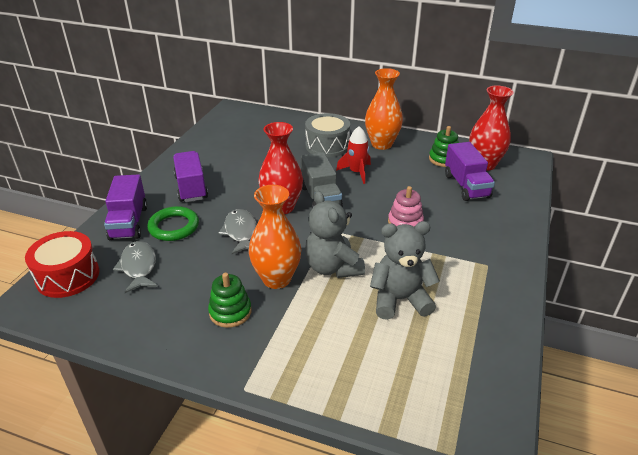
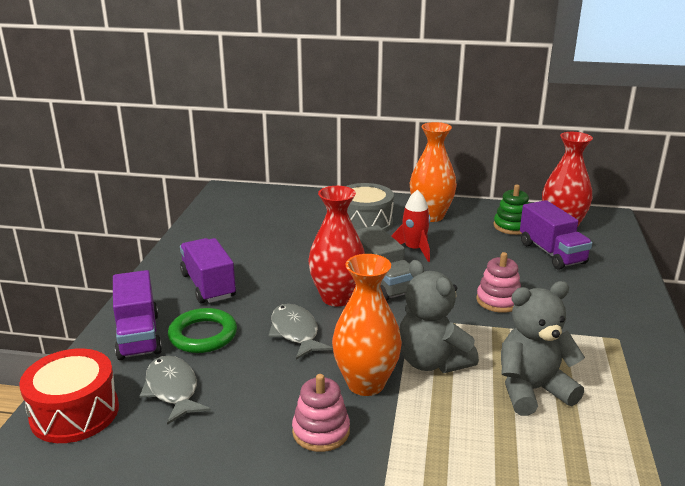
camera: 10 degrees left, 10 degrees down
green stacking toy [208,273,252,328] -> pink stacking toy [292,374,350,452]

